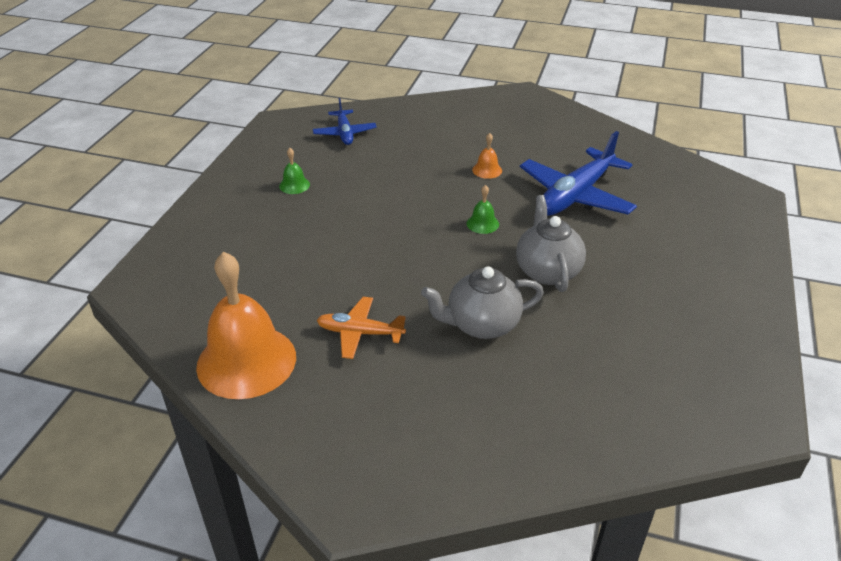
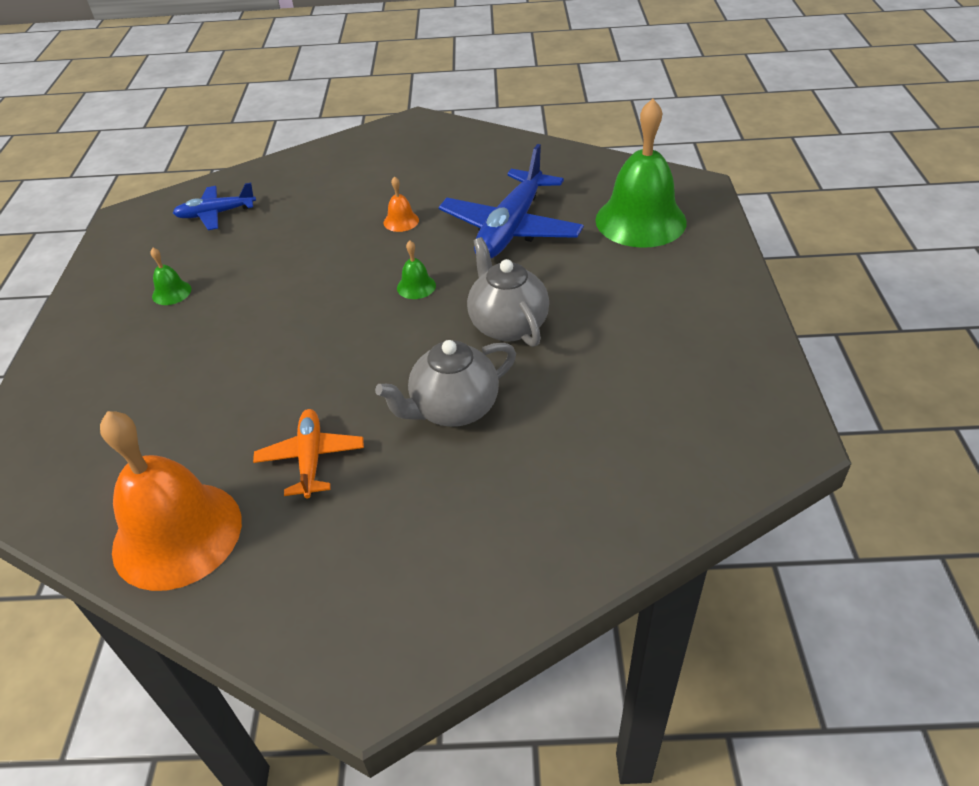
camera: 15 degrees left, 5 degrees up
blue plane [313,98,377,145] -> blue plane turned 105 degrees clockwise [173,183,256,230]
orange plane [317,297,406,359] -> orange plane turned 90 degrees clockwise [253,409,364,499]
none -> green bell [595,98,687,248]

